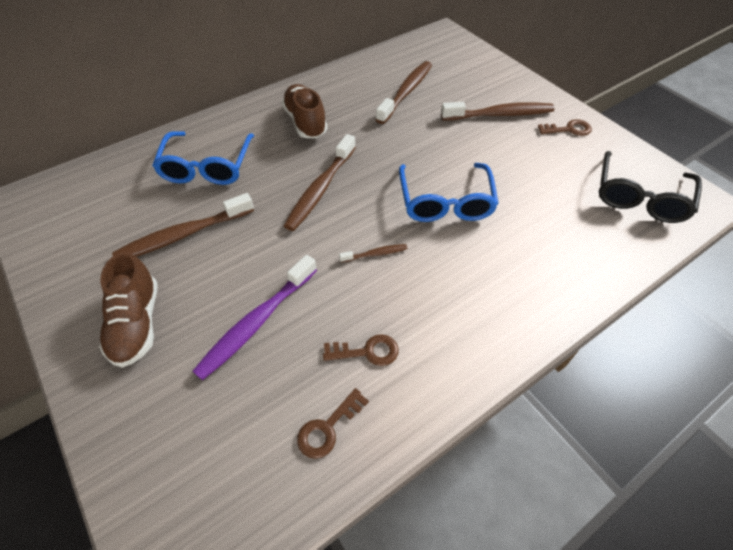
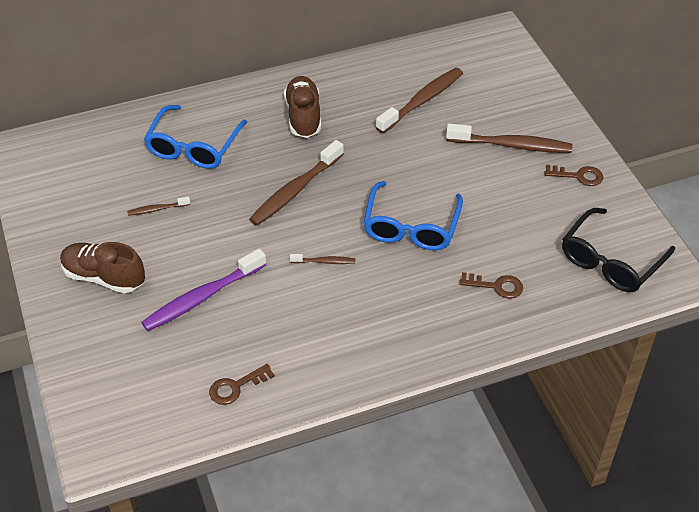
camera: 15 degrees right, 5 degrees down
brown shoe [99,252,158,368] -> brown shoe turned 105 degrees clockwise [60,242,145,293]
brown toothbrush [112,193,254,257] -> brown toothbrush [127,196,190,216], size x0.48
brown key [323,334,398,366] -> brown key moved to [459,272,523,299]

